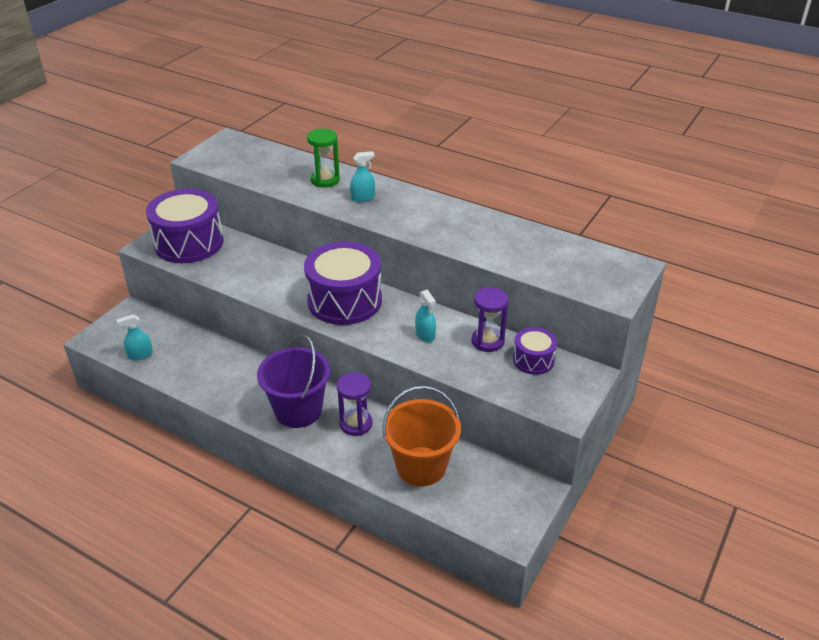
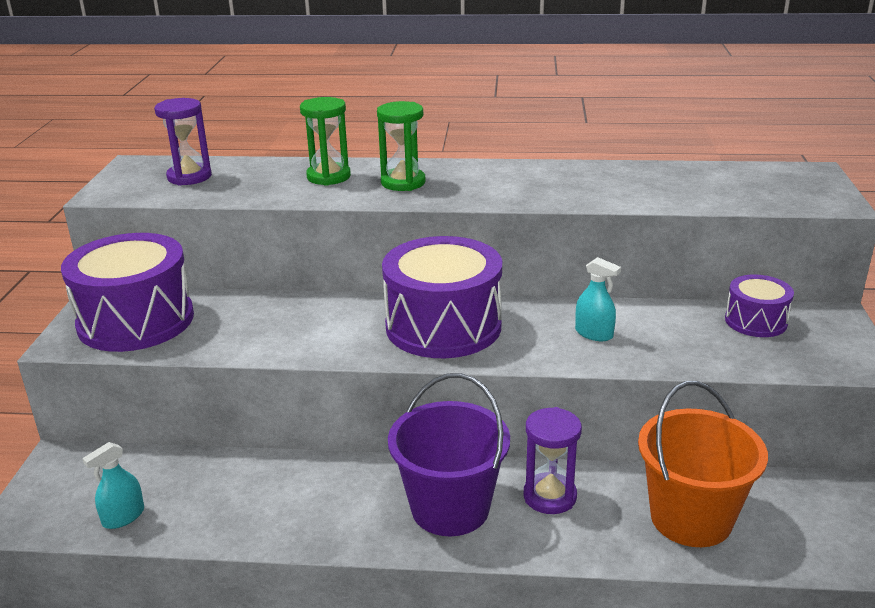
camera: 25 degrees left, 10 degrees down
turquoise spray bottle [350,151,375,202] -> green hourglass [377,101,425,191]
purple hourglass [472,287,508,352] -> purple hourglass moved to [154,98,212,186]

